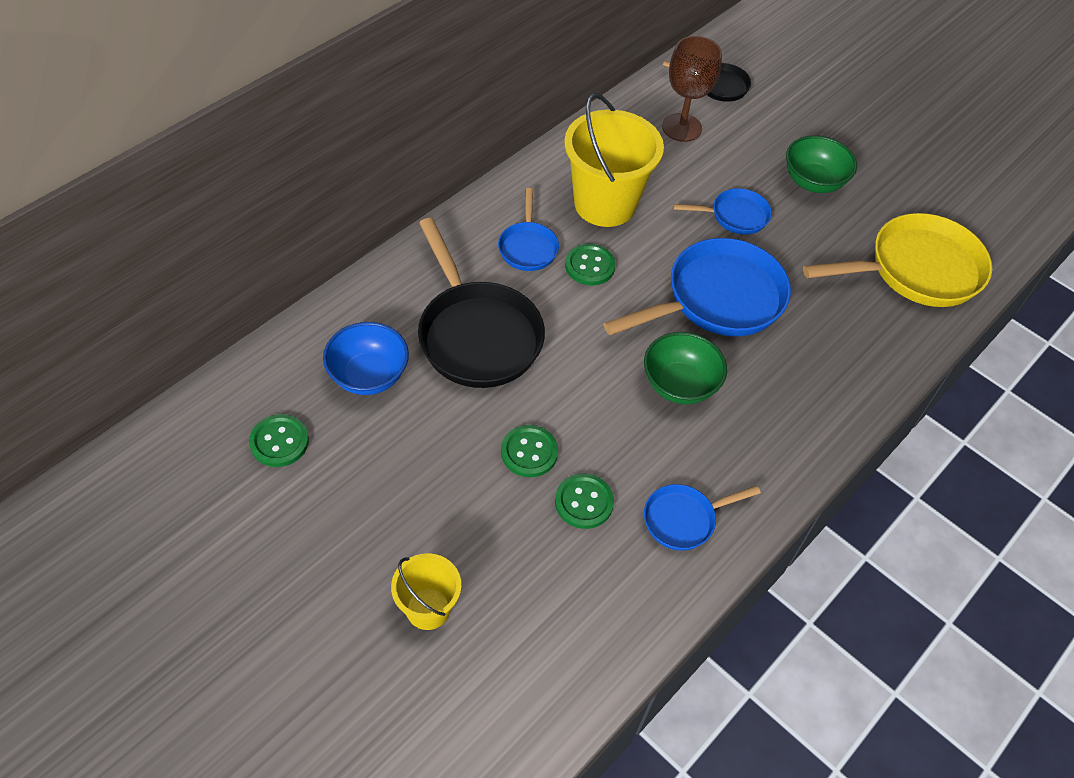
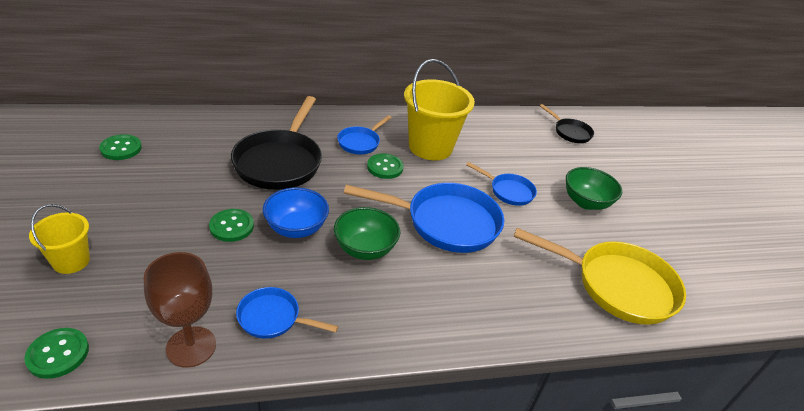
camera: 35 degrees right, 15 degrees down
blue bowl [323,322,409,395] -> blue bowl moved to [263,187,329,238]
green button [555,473,614,529] -> green button moved to [24,328,89,379]
brown goblet [662,36,722,142] -> brown goblet moved to [144,252,216,368]

